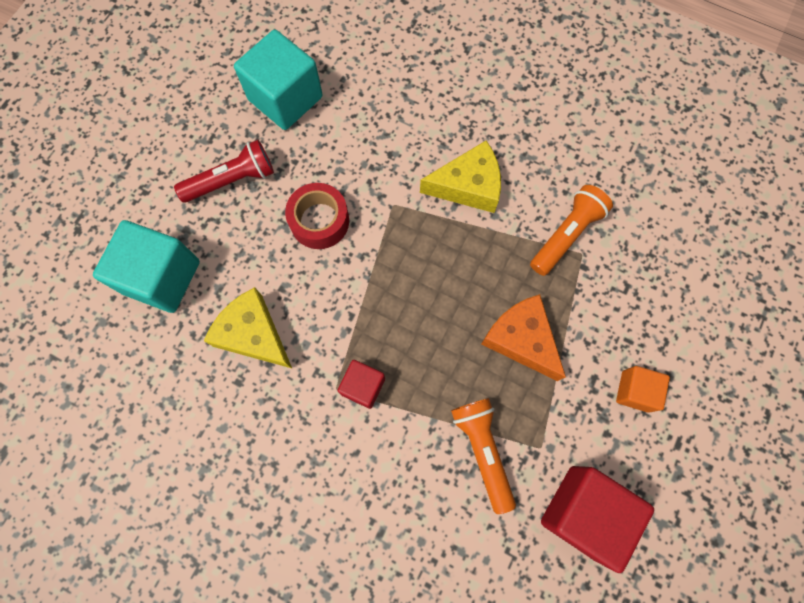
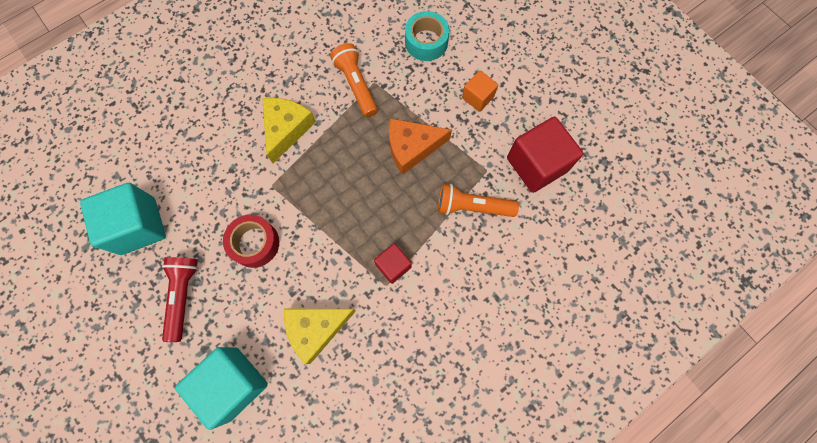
camera: 65 degrees left, 0 degrees up
none -> turquoise tape [405,11,450,61]

